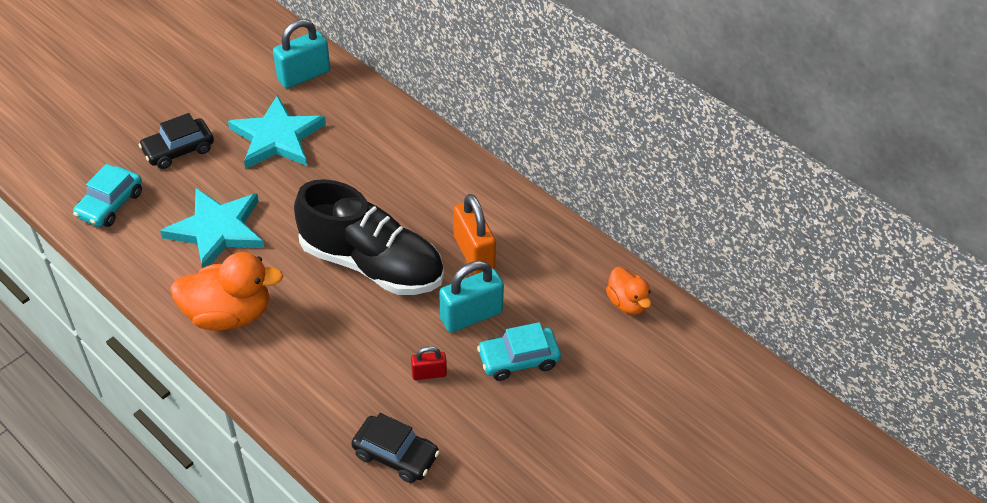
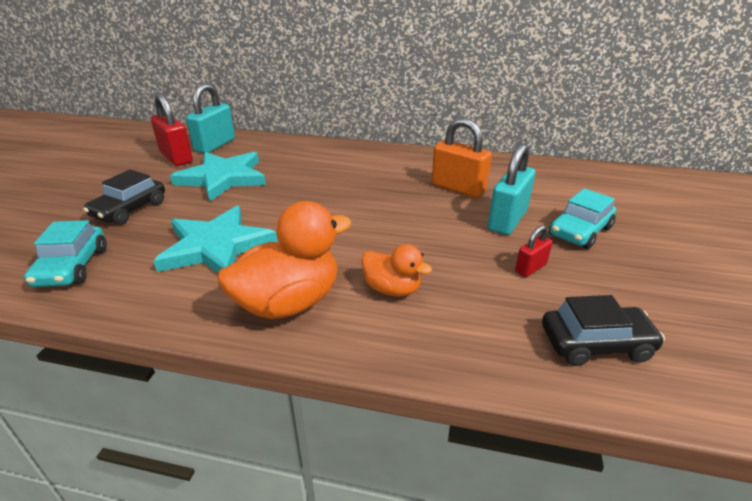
camera: 30 degrees left, 15 degrees down
black shoe [294,179,444,295] -> none
orange duck [606,267,651,315] -> orange duck moved to [361,244,432,297]
none -> red padlock [151,93,193,166]

